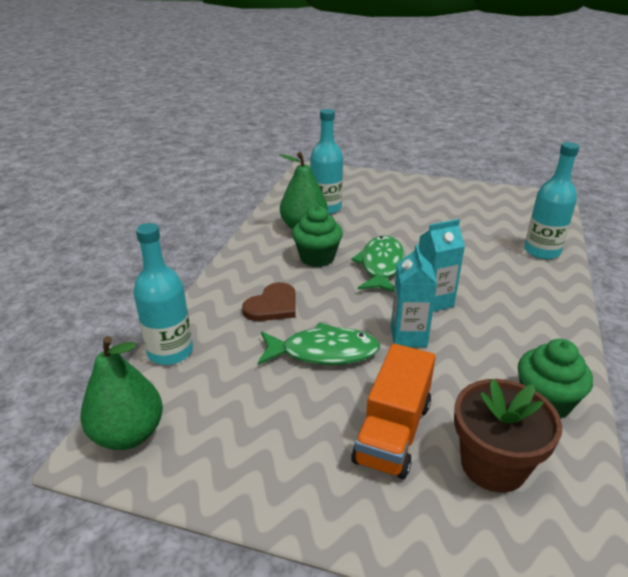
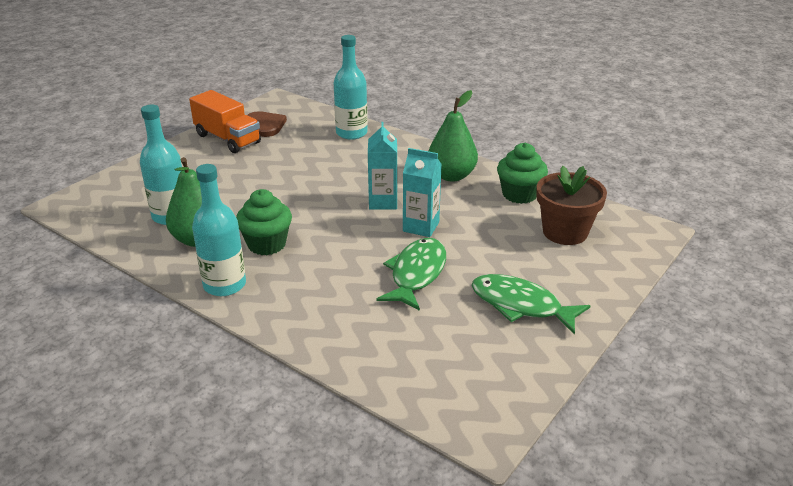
camera: 70 degrees left, 0 degrees up
green pear [80,336,163,450] -> green pear moved to [429,90,478,182]
turquoise bottle [134,223,193,365] -> turquoise bottle moved to [192,164,246,296]
brown heart [242,282,295,321] -> brown heart moved to [248,111,287,137]
green fish [351,235,405,292] -> green fish moved to [472,274,590,335]
orange truck [351,343,436,479] -> orange truck moved to [189,90,261,153]

